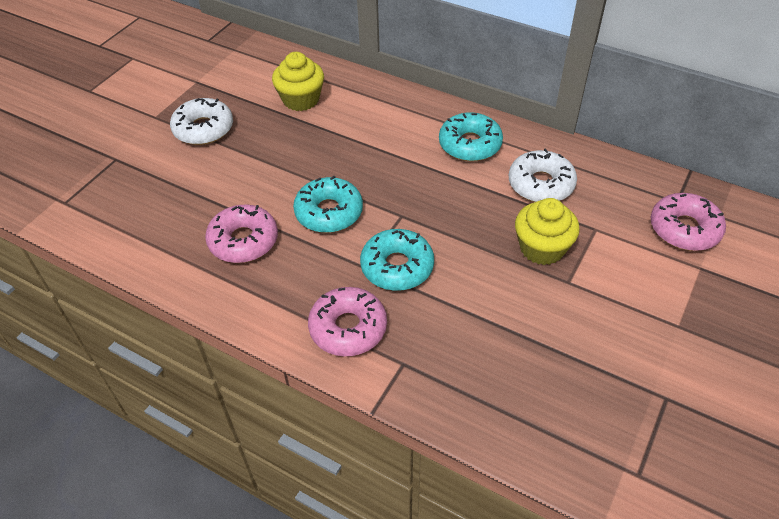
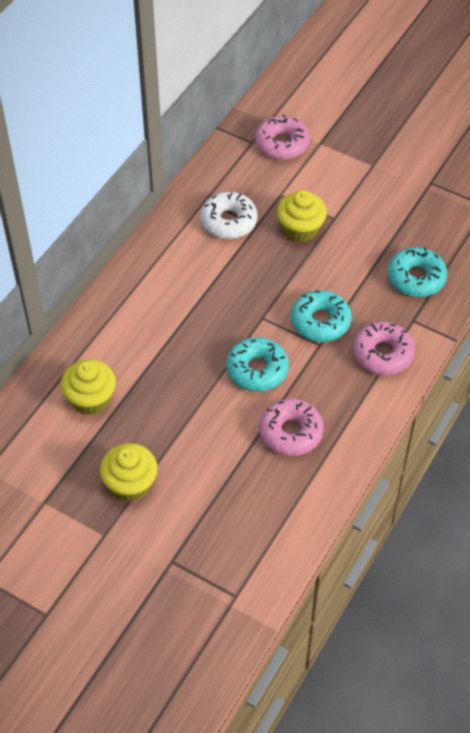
camera: 90 degrees left, 5 degrees up
white donut [170,98,233,145] -> yellow cupcake [100,443,158,501]
turquoise donut [439,112,503,161] -> turquoise donut moved to [388,247,447,297]

